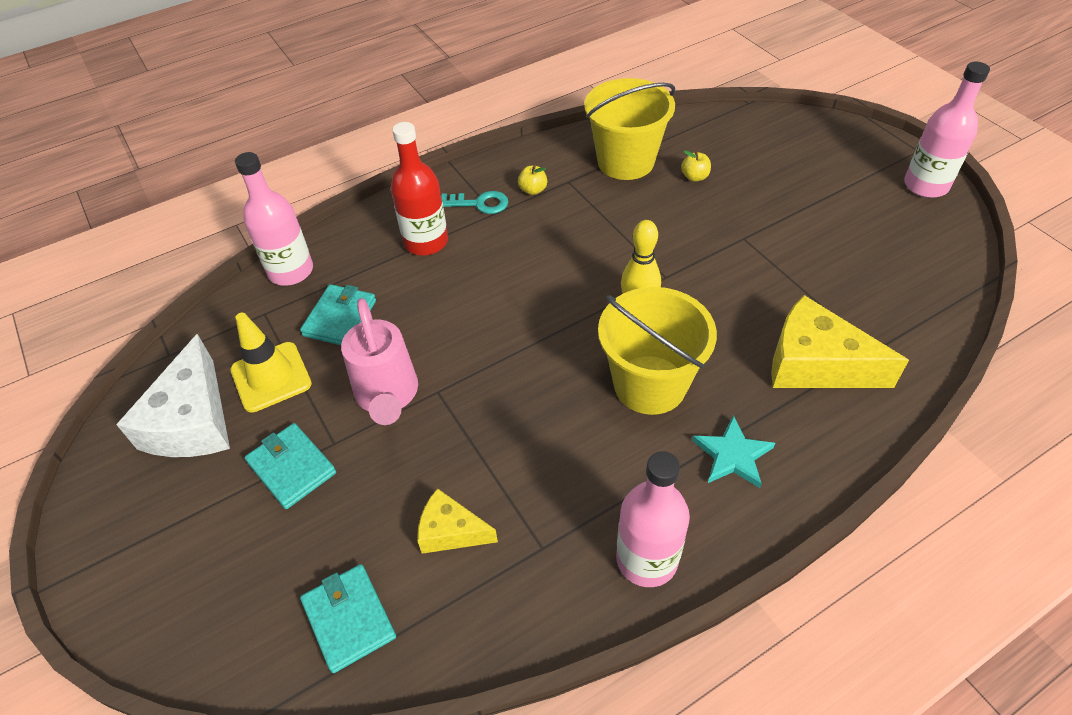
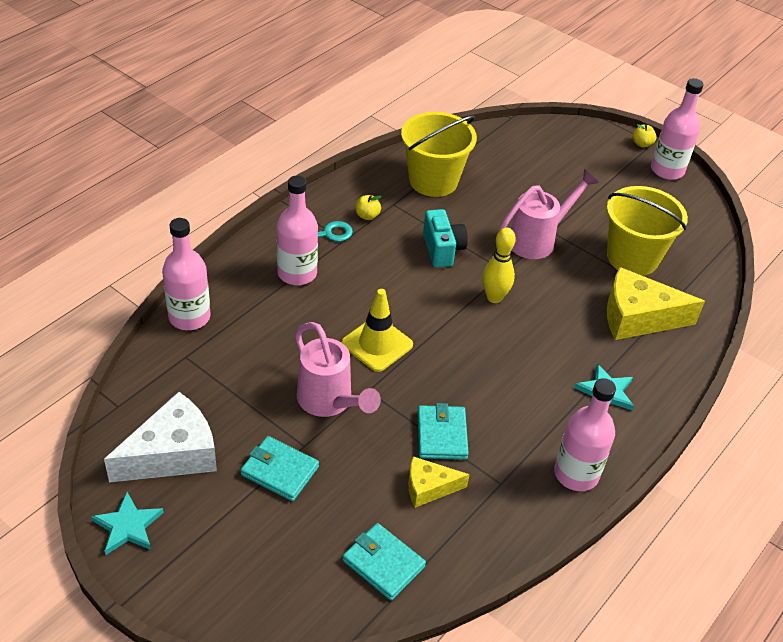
camera: 25 degrees left, 5 degrees down
white cheese [116,334,230,457] -> white cheese turned 105 degrees counterclockwise [104,392,217,482]
yellow traffic cone [230,313,312,413] -> yellow traffic cone moved to [342,289,413,372]
turquoise wallet [300,284,376,345] -> turquoise wallet moved to [418,403,469,460]
red bottle [391,122,448,255] -> pink bottle [277,176,318,285]
yellow bucket [598,287,717,415] -> yellow bucket moved to [607,186,688,276]
yellow apple [681,150,711,182] -> yellow apple moved to [633,124,656,148]
none -> turquoise star [91,492,164,555]
none -> turquoise camera [423,209,468,268]
none -> pink watering can [499,169,599,259]

